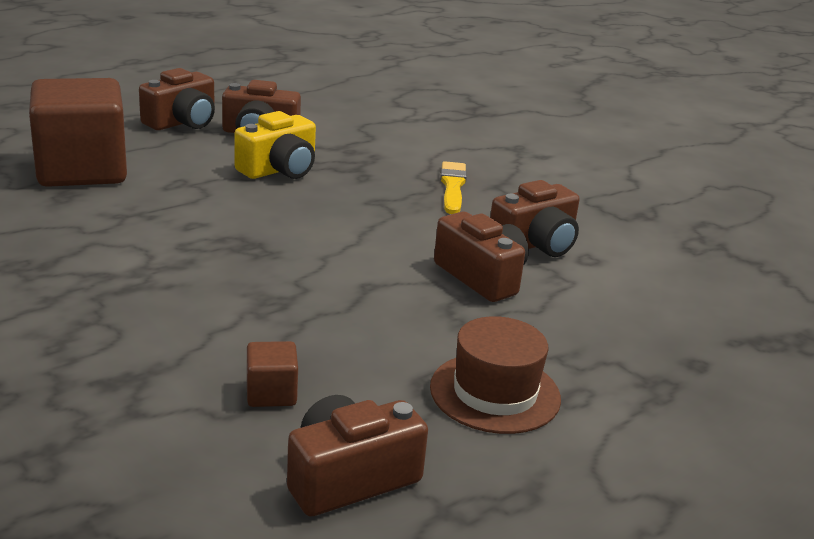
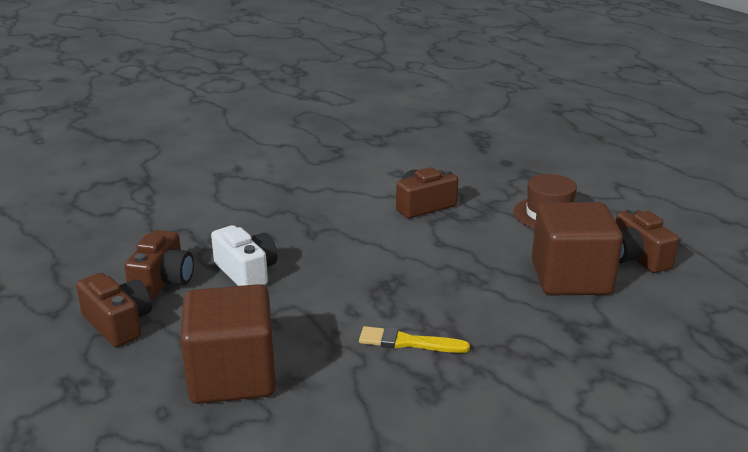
camera: 80 degrees left, 0 degrees up
yellow camera [234,111,316,179] -> white camera [211,225,278,286]
brown cube [247,341,298,407] -> brown cube [532,202,623,295], size x2.45
yellow brush [440,161,467,214] -> yellow brush moved to [359,326,470,353]
brown camera [490,180,580,257] -> none

